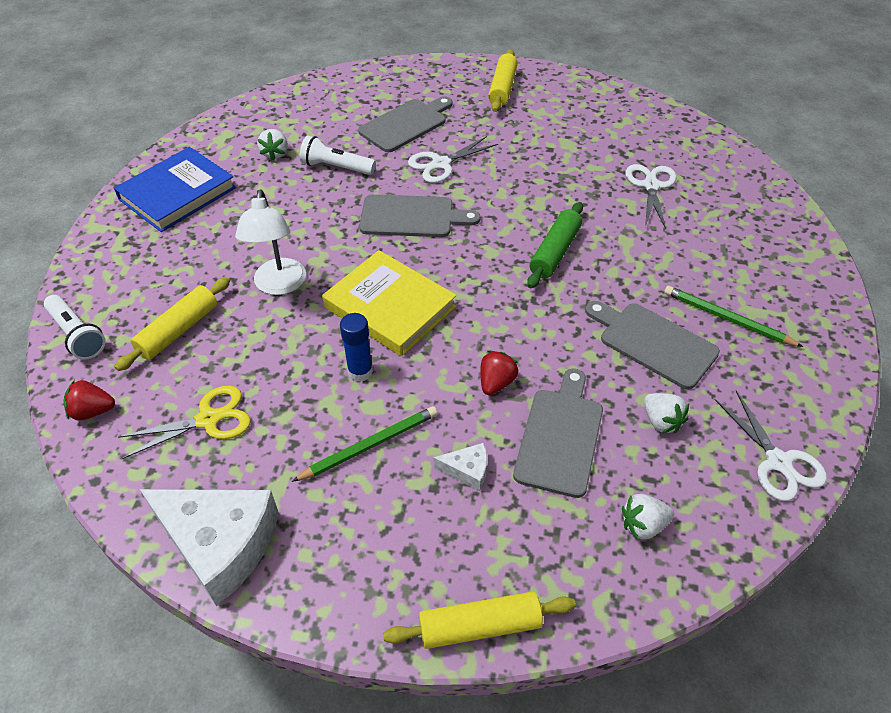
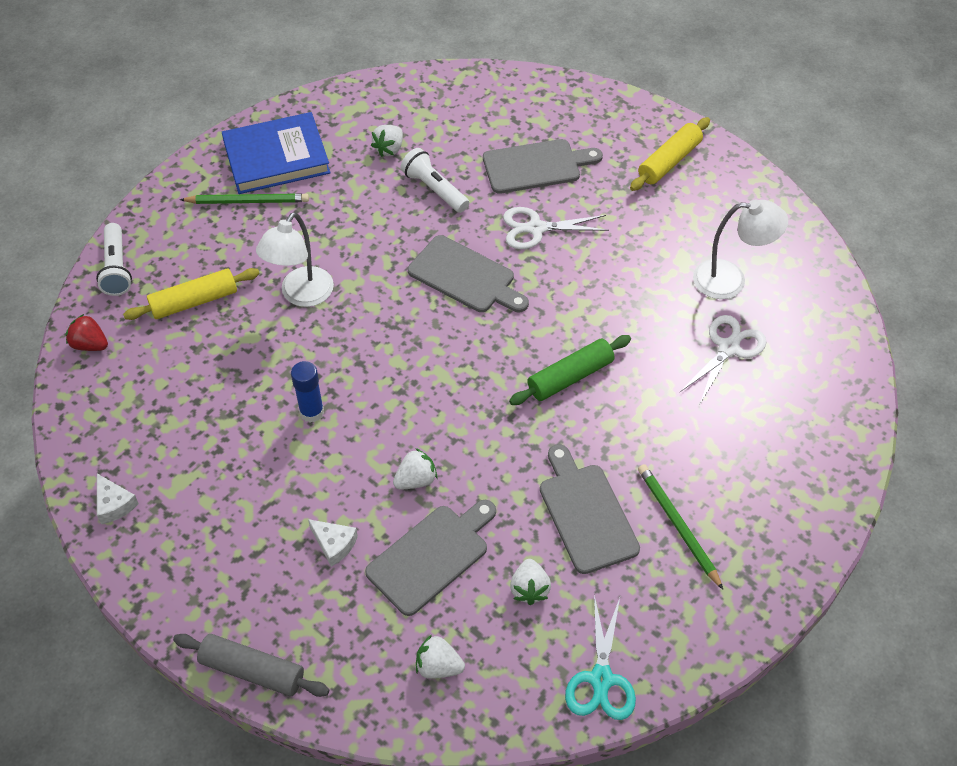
camera: 30 degrees right, 5 degrees up
yellow scissors [118,386,251,459] -> none
white cheese [140,489,279,606] -> white cheese [97,474,139,524], size x0.44
green pencil [292,406,438,482] -> green pencil moved to [180,193,309,204]
yellow book [322,250,456,356] -> none
yellow rolling pin [383,591,576,649] -> grey rolling pin [173,634,329,697]
red strawberry [480,351,518,395] -> white strawberry [393,448,437,489]
white scissors [715,390,827,501] -> turquoise scissors [565,595,636,720]
none -> white lamp [693,200,788,299]

